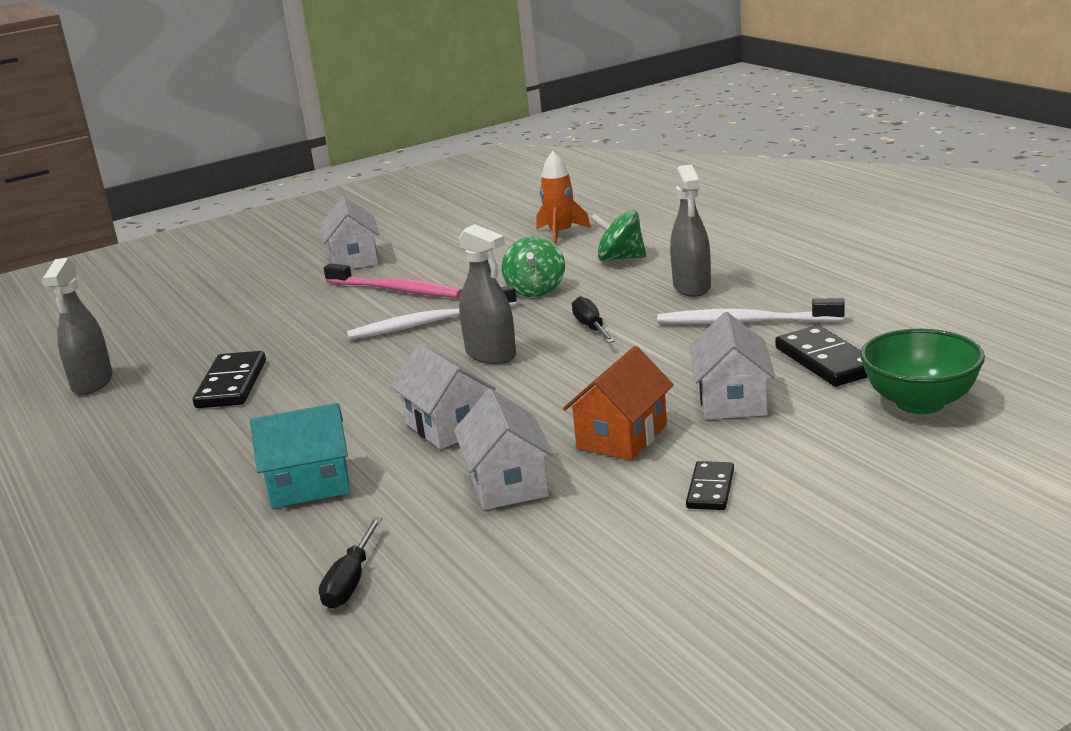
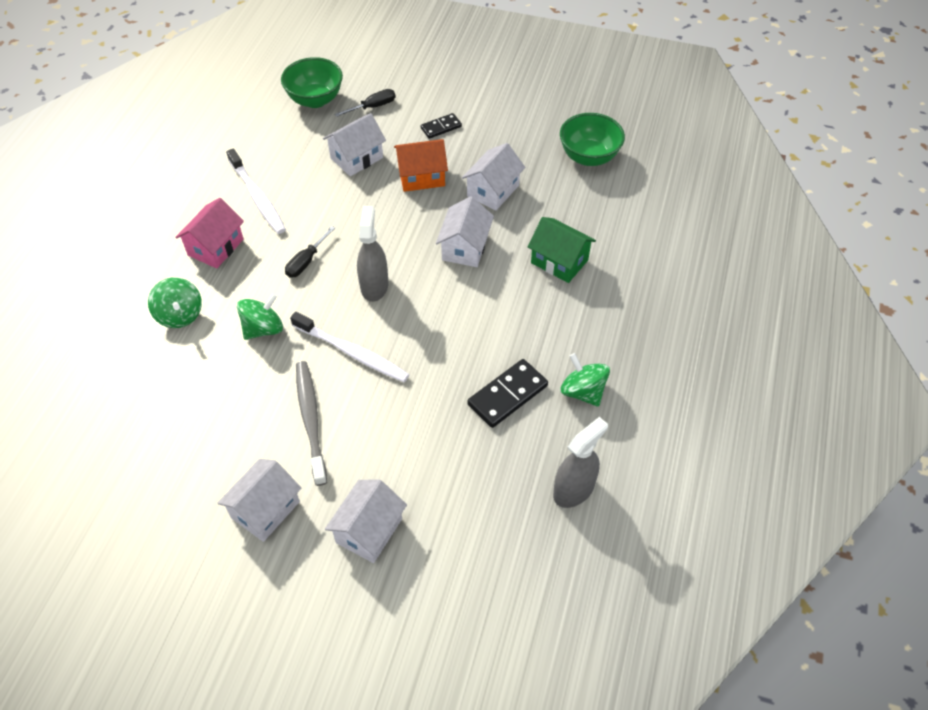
camera: 135 degrees left, 30 degrees up
turquoise house [250,403,350,508] -> green house [528,217,596,283]
black screwdriver [319,517,382,609] -> black screwdriver moved to [335,89,396,117]
pink toothbrush [324,263,462,298] -> grey toothbrush [296,361,327,486]
orange rocket [537,151,591,244] -> none
grey spray bottle [670,164,711,297] -> pink house [175,198,244,269]
black domino [775,325,867,386] -> none
none -> white house [325,480,407,563]
none -> green bowl [560,113,625,166]
none -> green spinning top [560,353,610,407]

